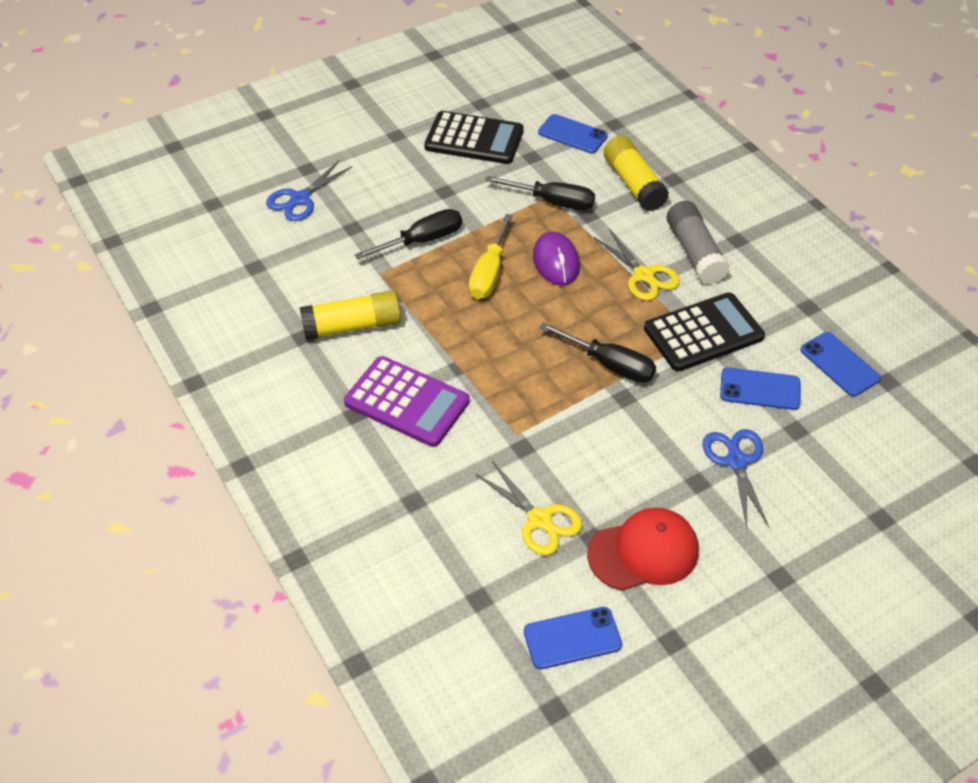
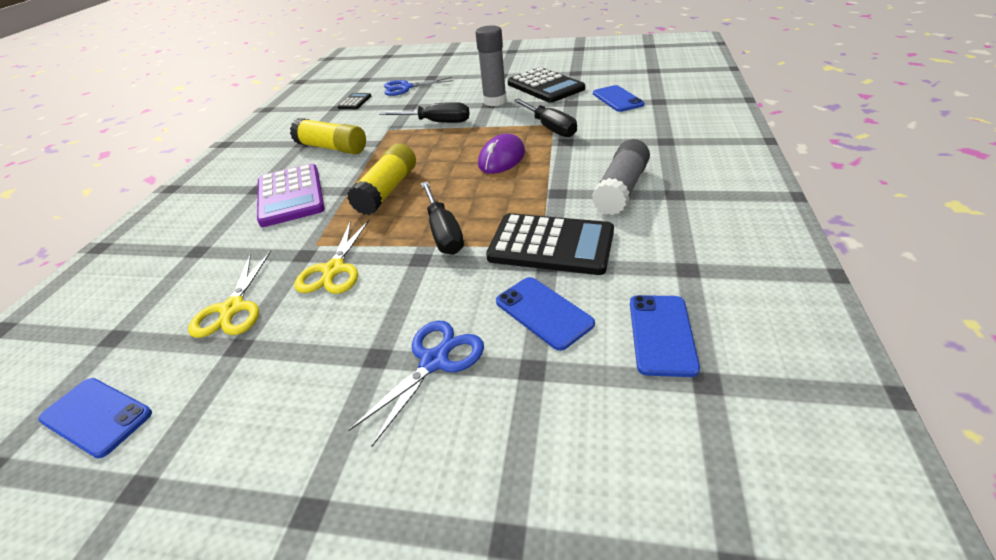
camera: 45 degrees right, 10 degrees down
yellow screwdriver [469,214,513,299] -> none
red cap [587,508,699,591] -> none
yellow scissors [594,229,680,301] -> yellow scissors moved to [294,220,370,294]
yellow glue stick [604,136,669,211] -> yellow glue stick moved to [347,144,416,215]
none -> black calculator [337,93,371,109]
none -> grey glue stick [476,25,507,106]

